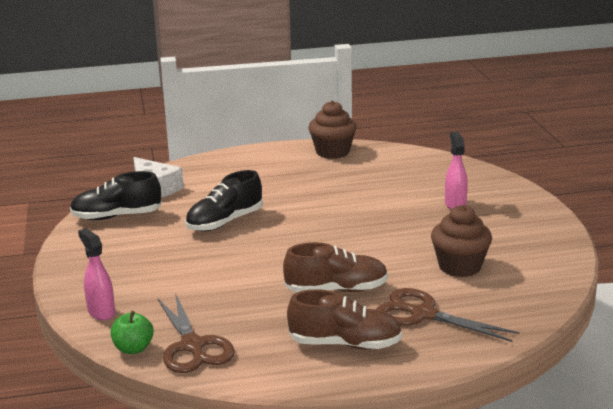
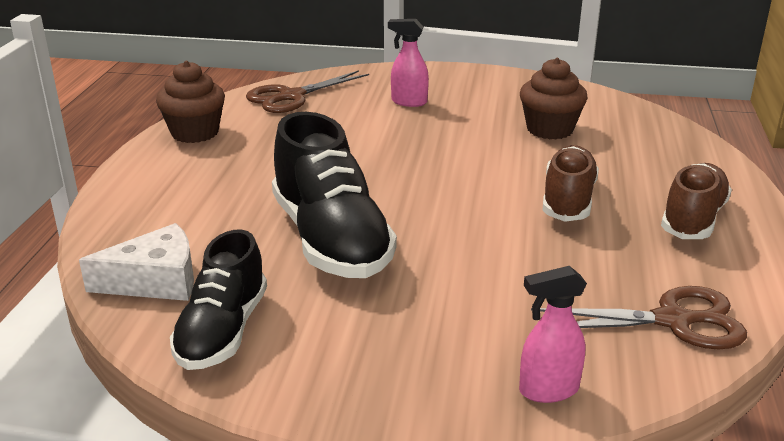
camera: 70 degrees left, 5 degrees up
green apple [111,311,154,354] -> none
black shoe [185,170,263,231] -> black shoe [272,112,397,278], size x1.54
brown scissors [376,288,520,342] -> brown scissors moved to [246,70,369,113]

